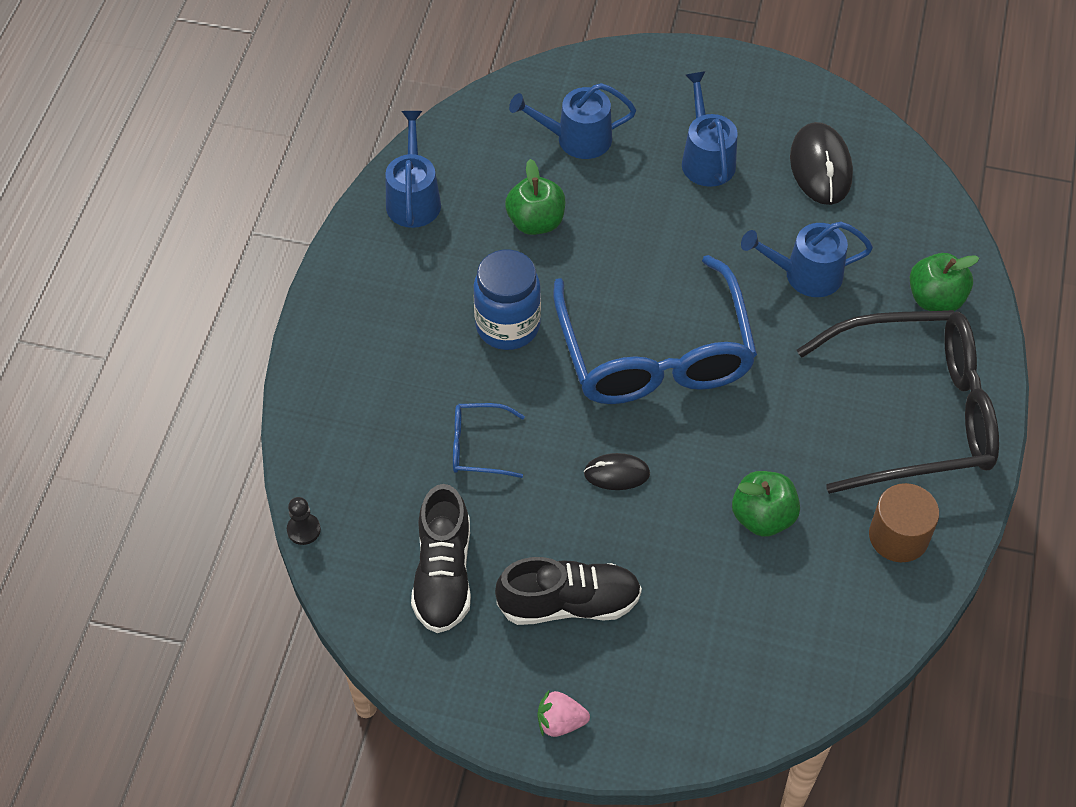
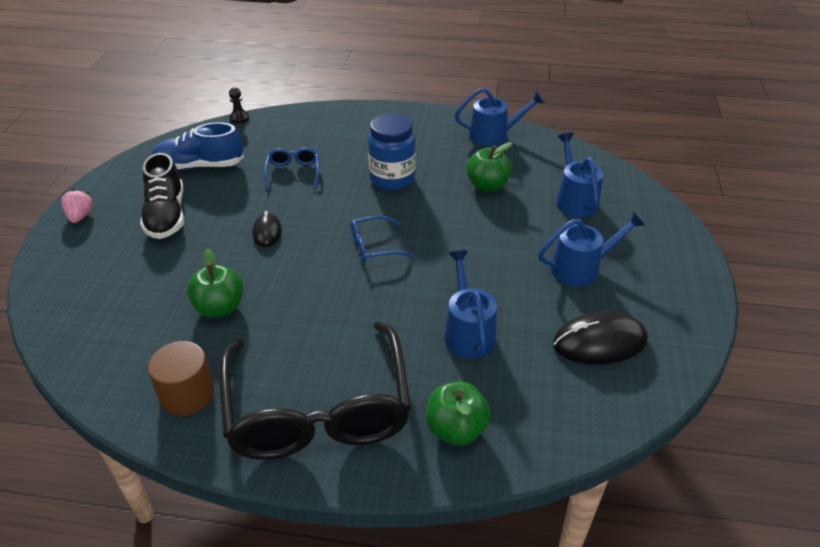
camera: 85 degrees right, 15 degrees down
black shoe [411,484,471,633] -> blue shoe [152,122,244,170]
blue glasses [553,255,757,404] -> blue glasses [351,215,414,262], size x0.42

